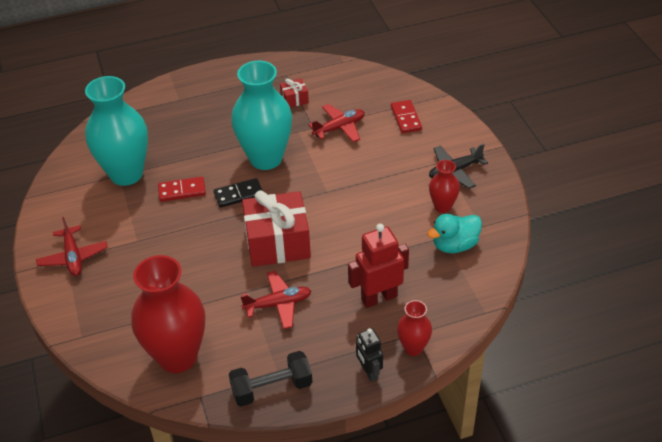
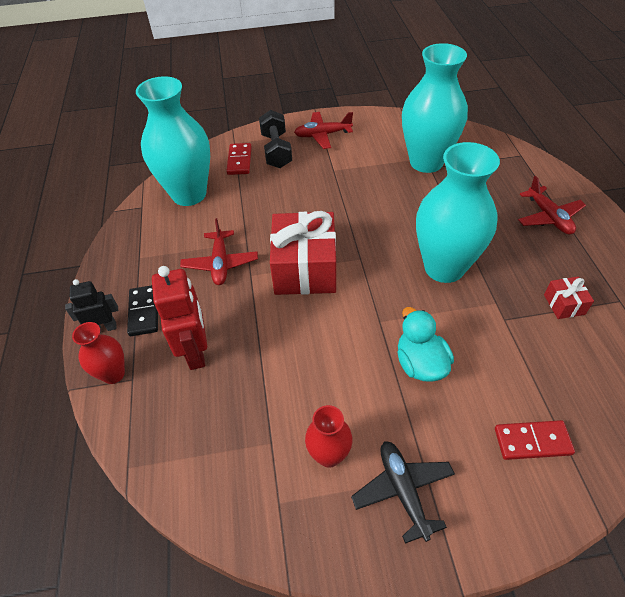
camera: 100 degrees right, 5 degrees up
red vase [131,255,205,373] -> turquoise vase [136,76,210,206]
red domino [158,177,206,202] -> red domino moved to [226,143,251,175]
black domino [213,178,263,208] -> black domino moved to [127,285,158,336]
black dumbbell [229,351,312,406] -> black dumbbell moved to [259,110,292,168]
red plane [309,104,365,142] -> red plane moved to [518,176,586,235]
turquoise duck [427,214,482,253] -> turquoise duck moved to [397,307,454,382]

